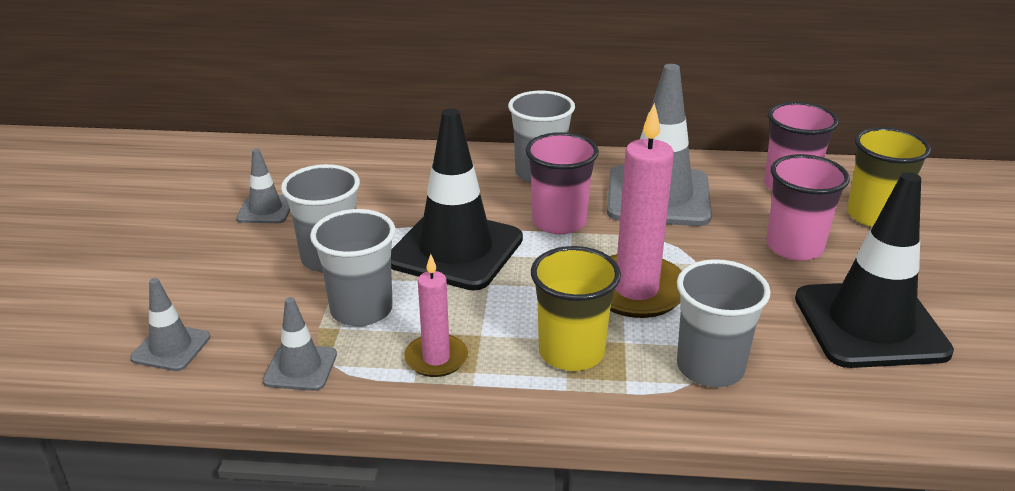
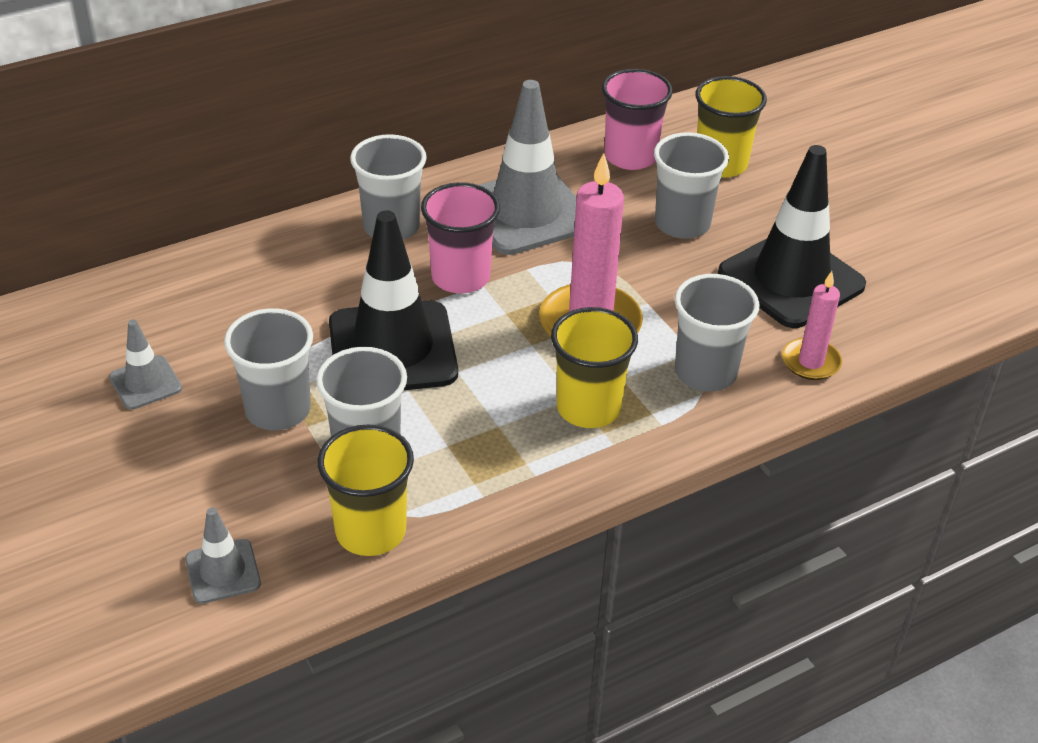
camera: 35 degrees left, 10 degrees up
grey traffic cone [263,297,337,391] -> yellow cup [318,425,414,556]
pink candle [404,254,468,377] -> pink candle moved to [782,271,842,380]
pink cup [766,154,850,261] -> grey cup [654,132,729,239]

